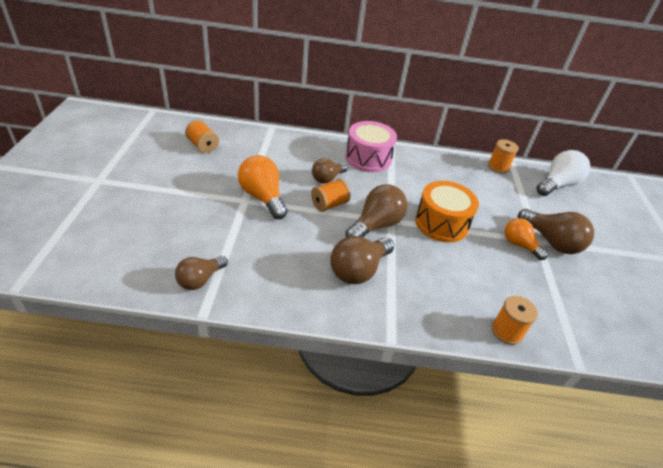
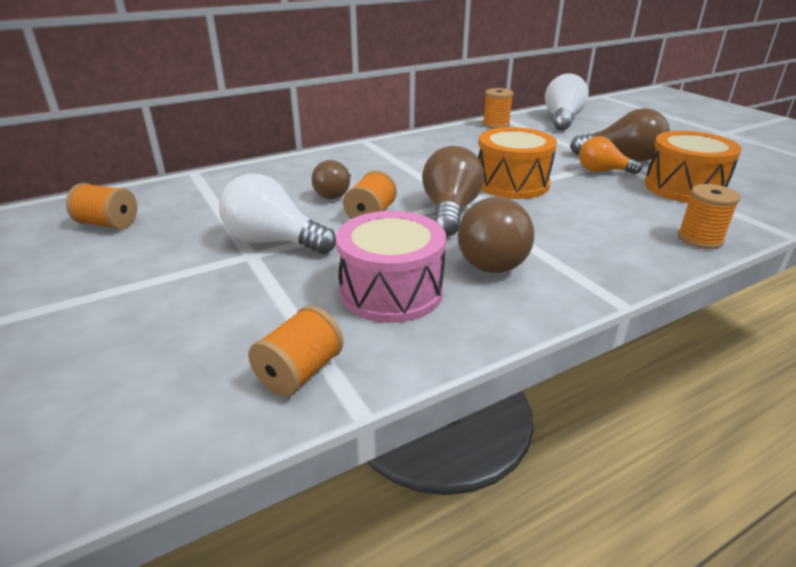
camera: 30 degrees left, 10 degrees down
brown light bulb [175,256,228,290] -> orange spool [248,306,344,397]
orange light bulb [238,155,288,219] -> white light bulb [219,173,336,254]
pink drum [345,121,397,172] -> pink drum moved to [336,211,446,323]
none -> orange drum [645,131,742,203]

